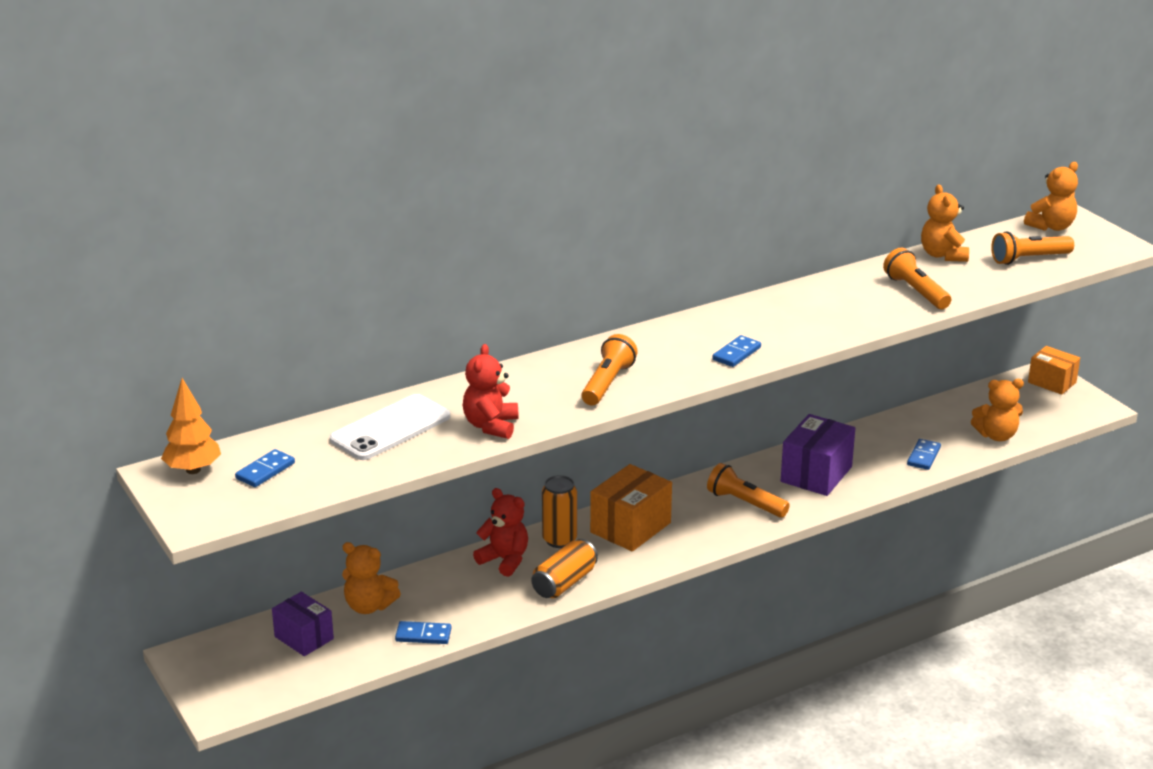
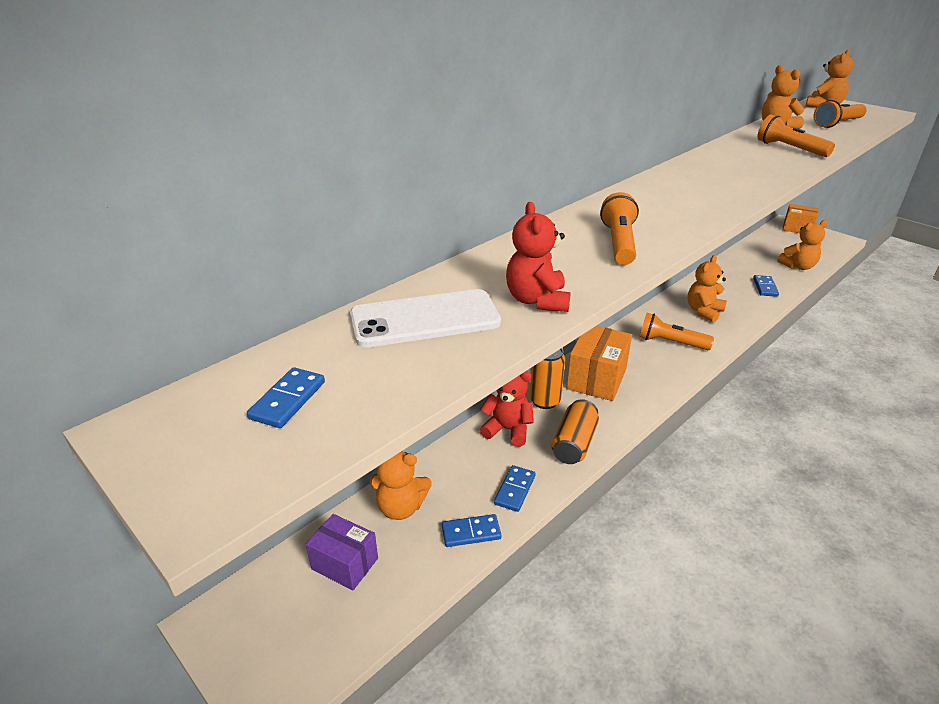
camera: 15 degrees left, 5 degrees up
orange tree [161,378,221,474] -> none
white phone [330,394,450,460] -> white phone turned 45 degrees clockwise [350,289,501,348]
blue domino [712,335,761,367] -> blue domino moved to [494,465,536,512]
purple box [781,414,855,496] -> orange teddy bear [688,255,727,323]

